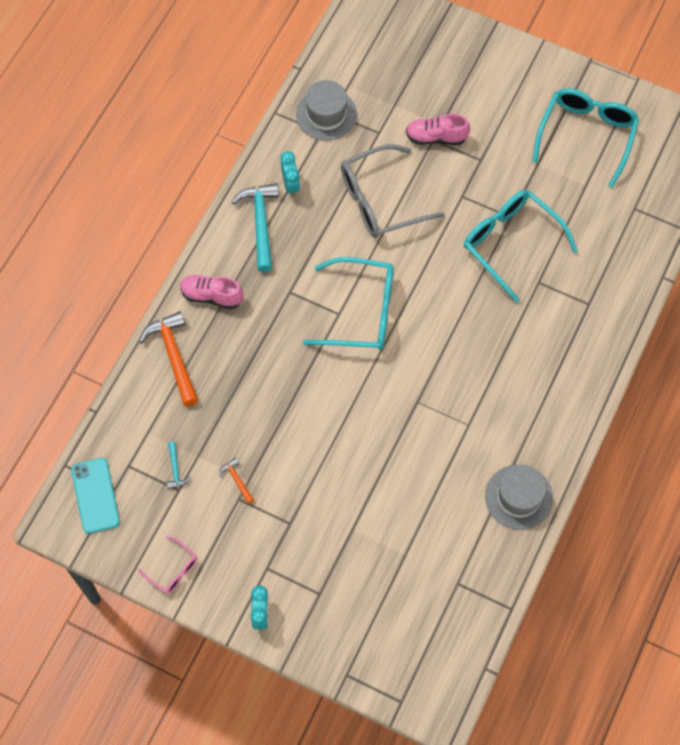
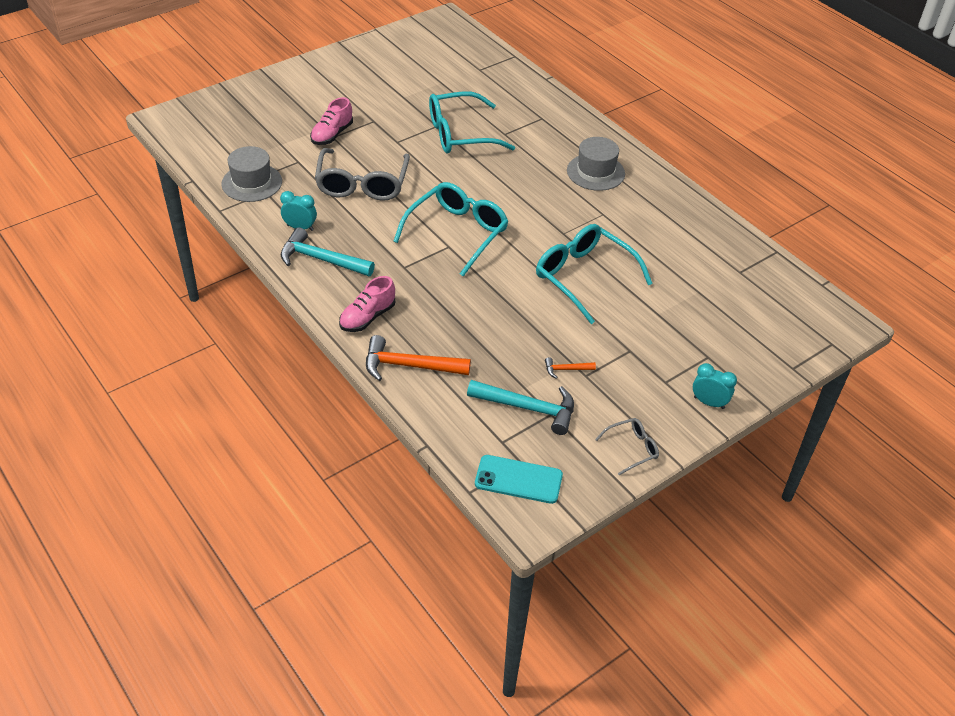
camera: 65 degrees left, 20 degrees down
pink glasses [138,536,198,594] -> grey glasses [595,418,659,475]
turquoise hammer [167,441,191,489] -> turquoise hammer [467,380,574,435], size x2.10
grey hat [485,465,553,530] -> grey hat moved to [567,137,625,191]
turquoise glasses [532,88,639,188] -> turquoise glasses moved to [536,224,653,324]

